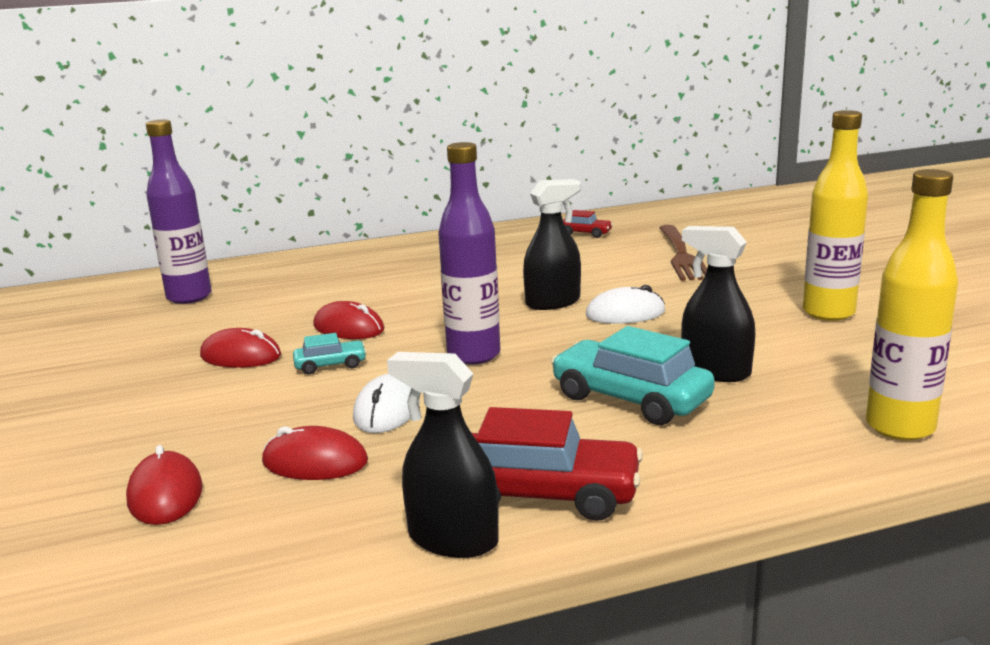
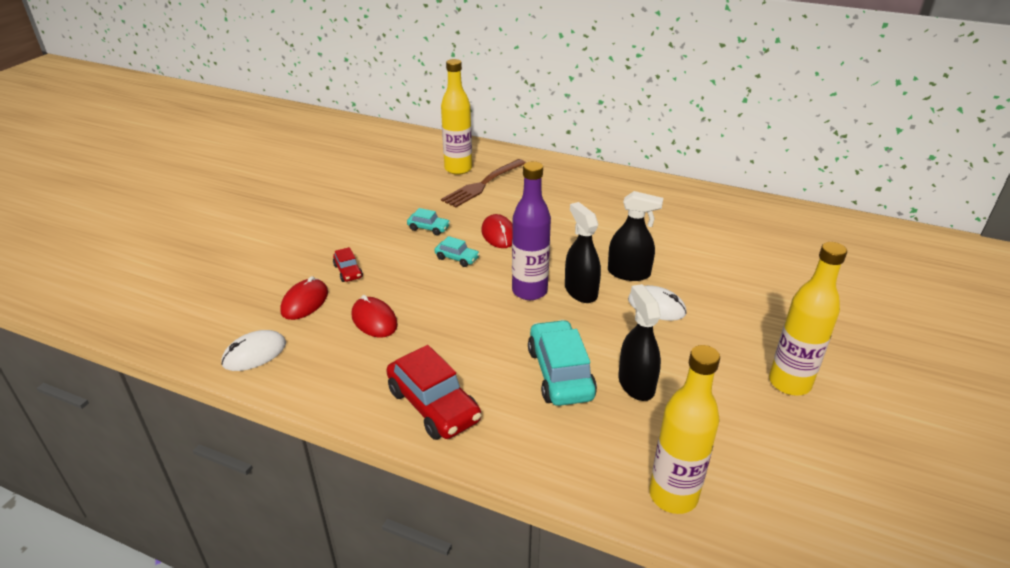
camera: 40 degrees right, 15 degrees up
purple bottle [146,120,212,304] -> yellow bottle [441,59,472,175]
red mouse [200,328,281,368] -> turquoise car [407,208,450,235]
white mouse [353,374,420,433] -> white mouse moved to [221,330,286,371]
black spray bottle [387,352,499,558] -> black spray bottle moved to [565,202,601,303]
red car [563,210,613,238] -> red car moved to [333,247,363,282]
brown fork [659,225,707,281] -> brown fork moved to [441,159,526,208]

